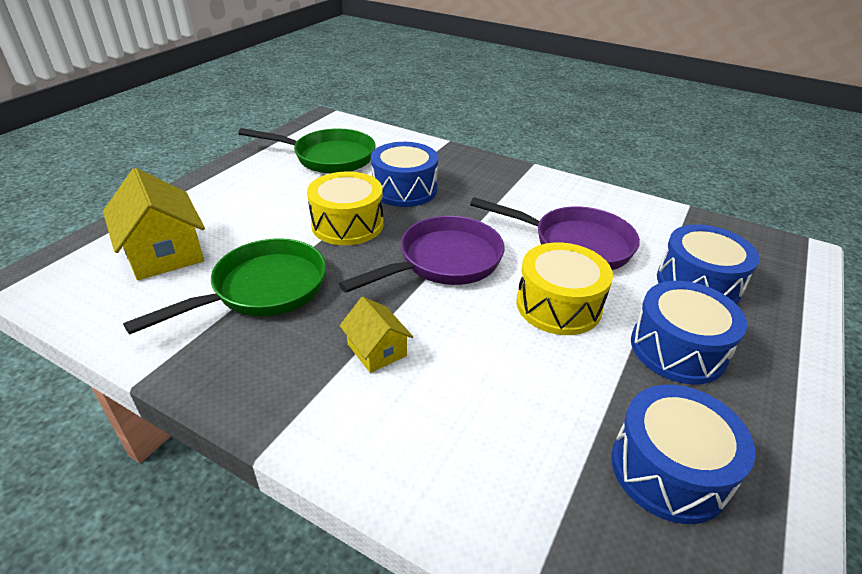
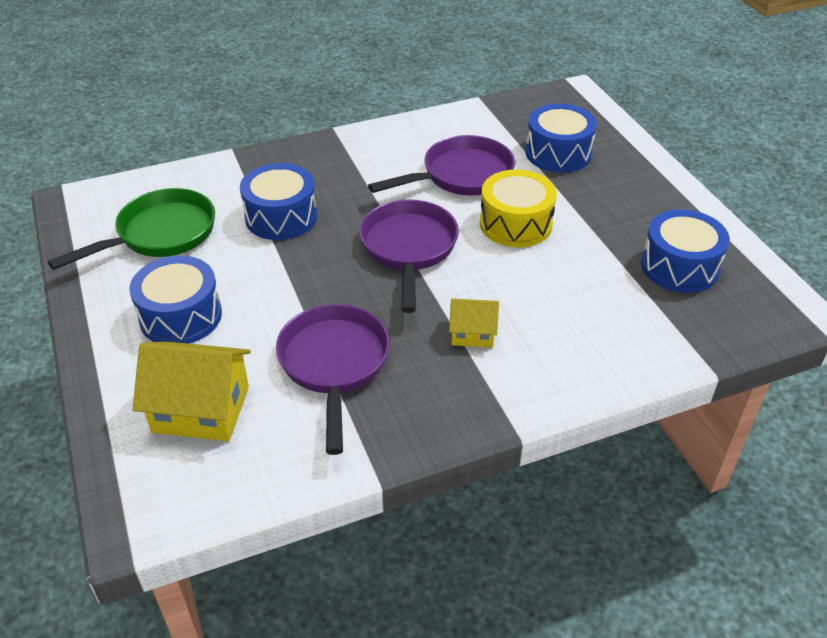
camera: 50 degrees left, 5 degrees up
green pan [123,238,326,334] -> purple pan [276,304,390,455]
yellow drum [307,171,384,245] -> none
blue drum [631,281,747,384] -> blue drum moved to [129,256,222,344]

